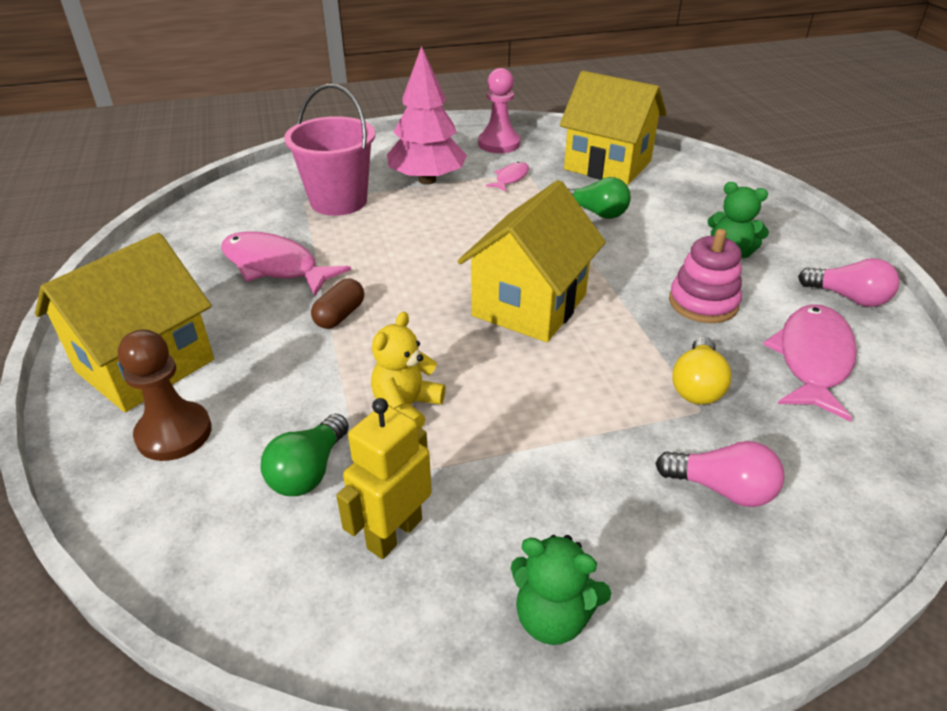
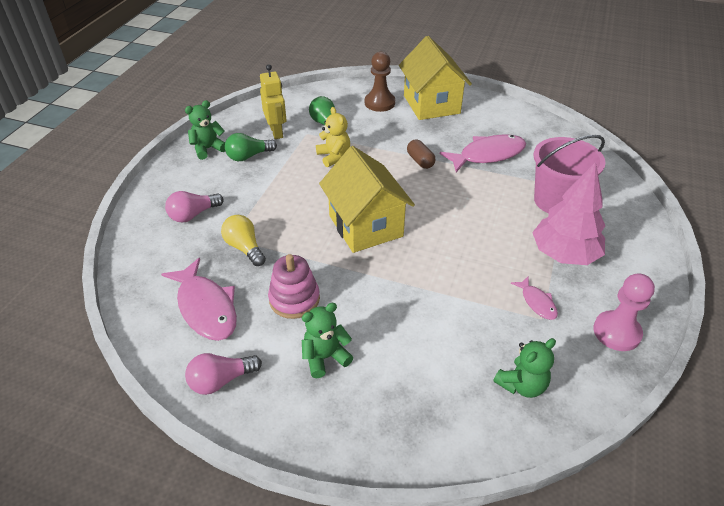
camera: 125 degrees right, 5 degrees up
yellow house [560,71,667,186] -> green teddy bear [493,338,556,398]
green light bulb [568,177,631,219] -> green light bulb moved to [225,133,277,161]

